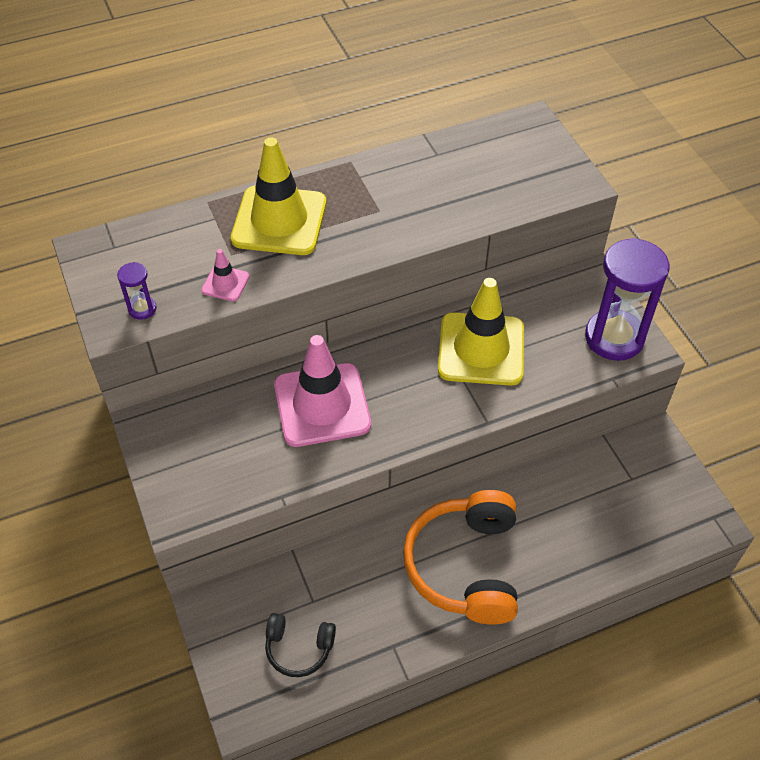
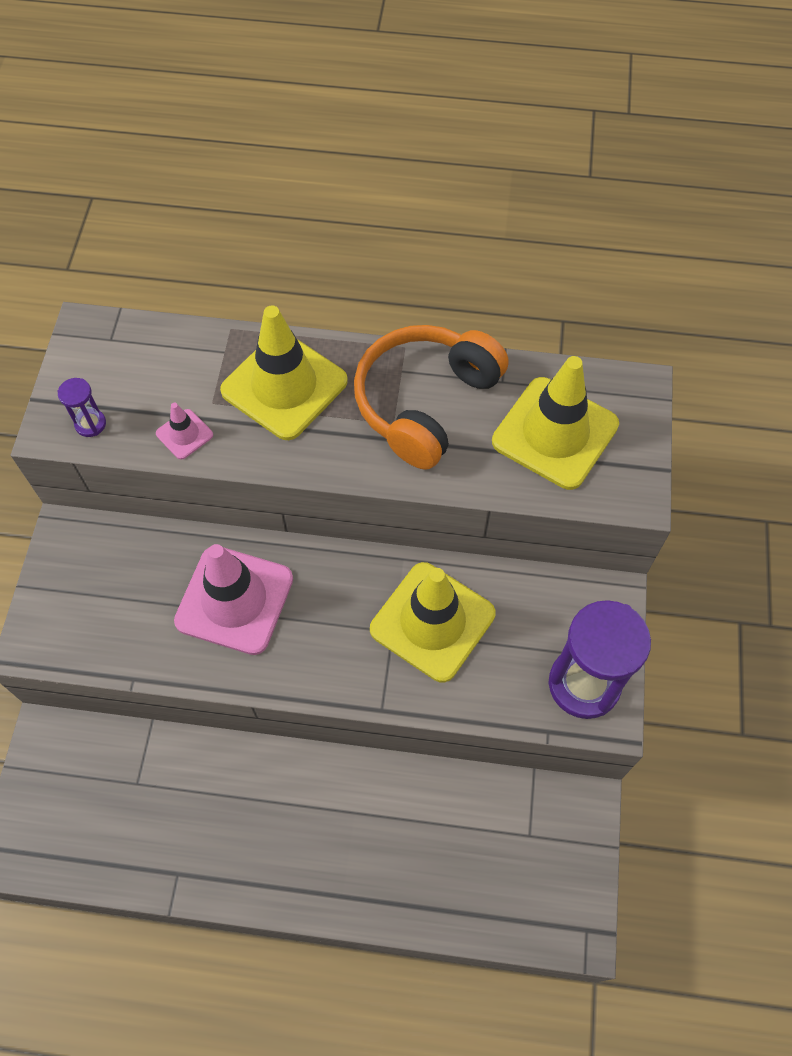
camera: 30 degrees right, 10 degrees up
black headphones [265,613,336,677] -> none
orange headphones [403,490,518,624] -> orange headphones moved to [354,325,509,470]
none -> yellow traffic cone [492,356,619,490]

